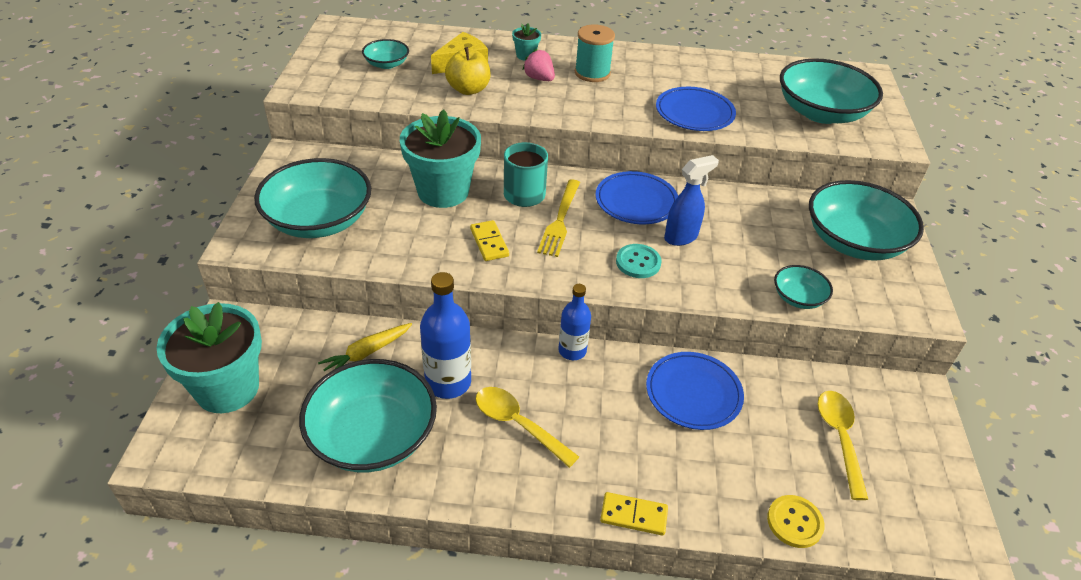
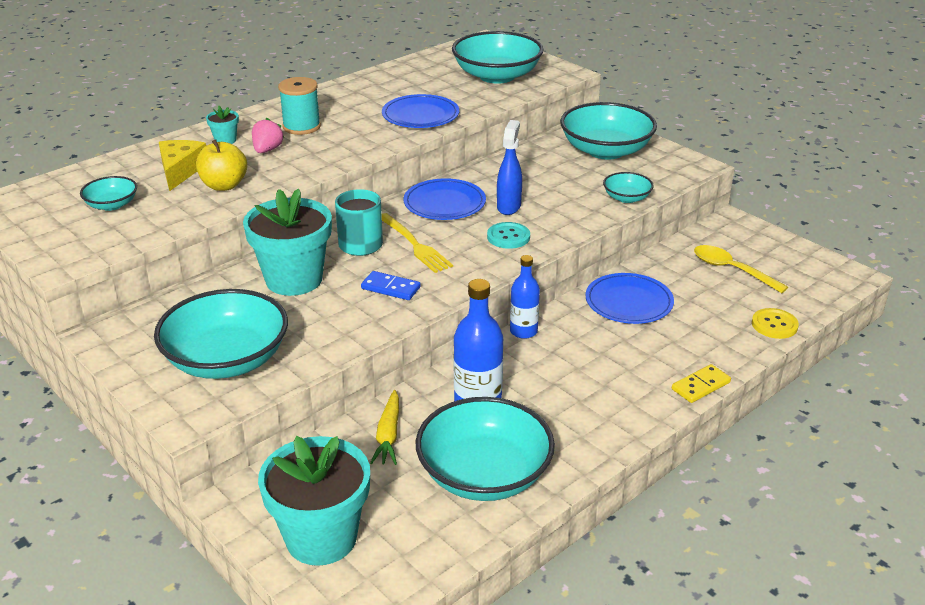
camera: 45 degrees left, 10 degrees down
yellow domino [470,220,509,261] -> blue domino [361,271,421,300]
yellow spoon [476,387,579,468] -> none
pink strawberry [523,49,555,81] -> pink strawberry turned 105 degrees clockwise [252,118,284,153]

